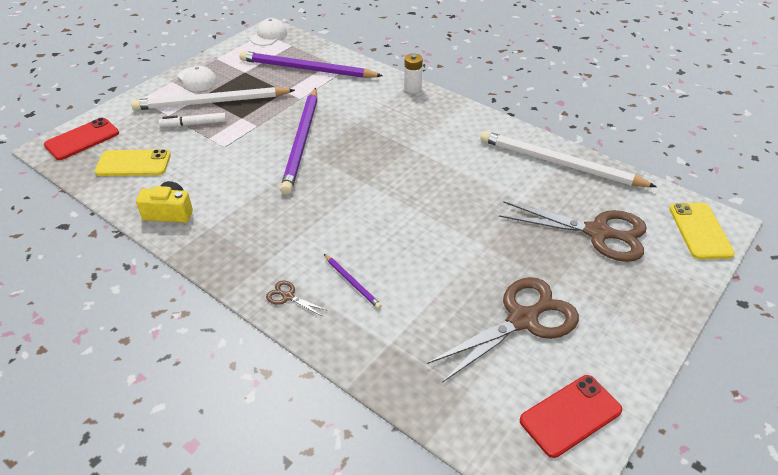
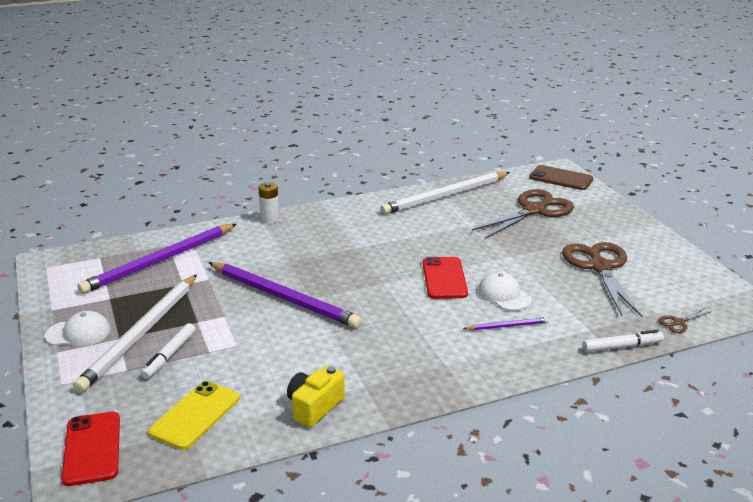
camera: 60 degrees left, 15 degrees down
white cap [250,18,287,46] -> white cap moved to [478,272,531,311]
brown scissors [266,281,328,316] -> brown scissors moved to [658,308,710,333]
red phone [520,375,622,458] -> red phone moved to [423,257,468,299]
yellow phone [669,203,735,259] -> brown phone [529,165,593,190]
none -> white marker [583,330,664,352]

